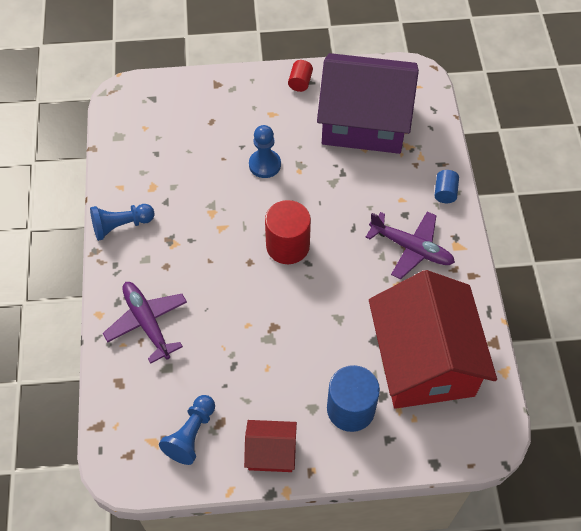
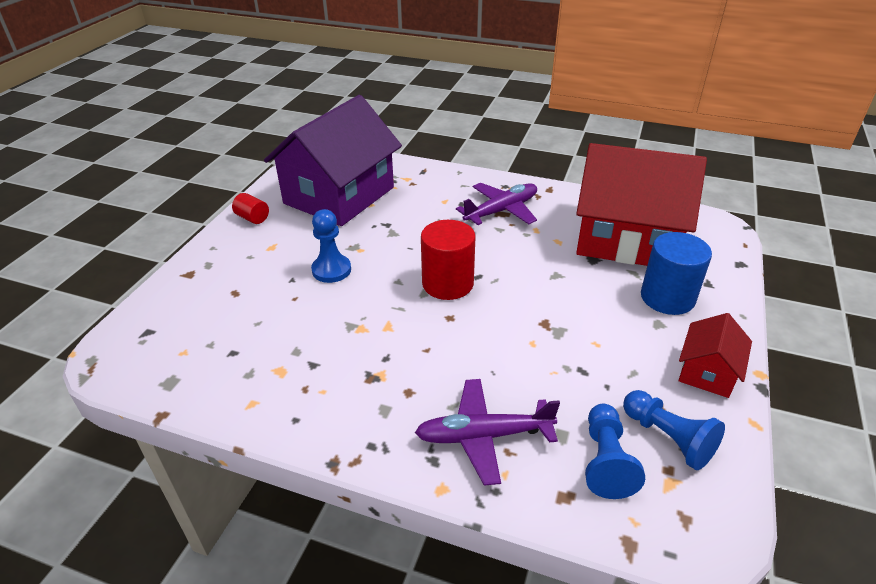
camera: 65 degrees left, 20 degrees down
blue pawn [90,204,155,241] -> blue pawn moved to [585,404,645,499]
blue cylinder [434,170,459,203] -> none

